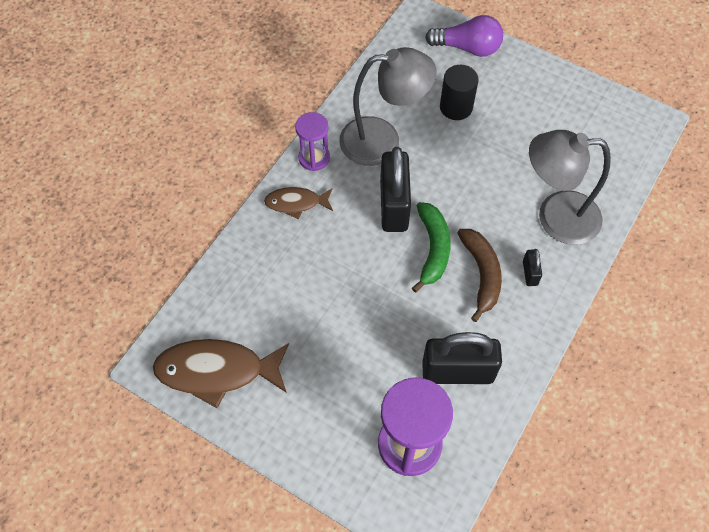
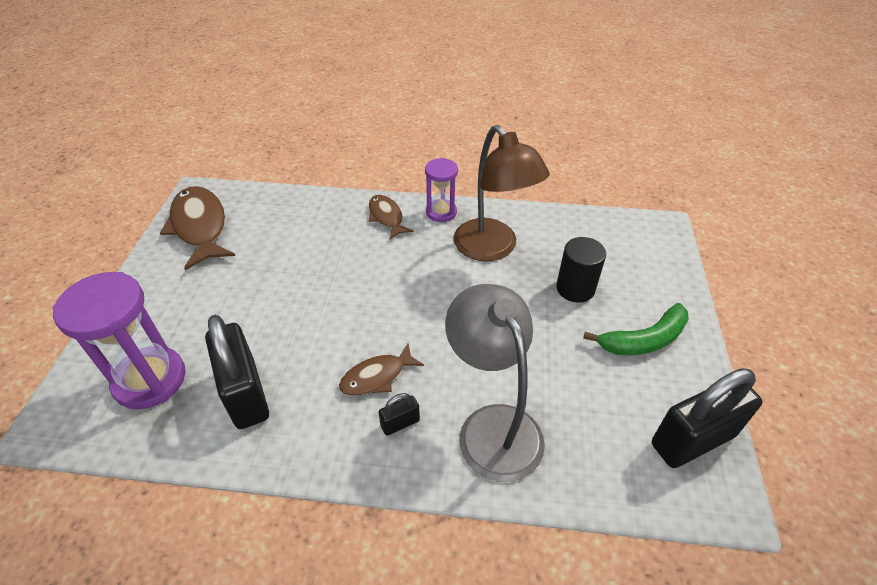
camera: 65 degrees right, 15 degrees down
grey lamp [339,47,437,166] -> brown lamp [454,125,550,261]
black padlock [380,147,411,232] -> black padlock moved to [652,368,762,468]
green banana [412,202,451,293] -> green banana moved to [583,303,689,355]
purple light bulb [425,15,503,57] -> none
brown banana [457,229,502,322] -> brown fish [339,344,424,396]

